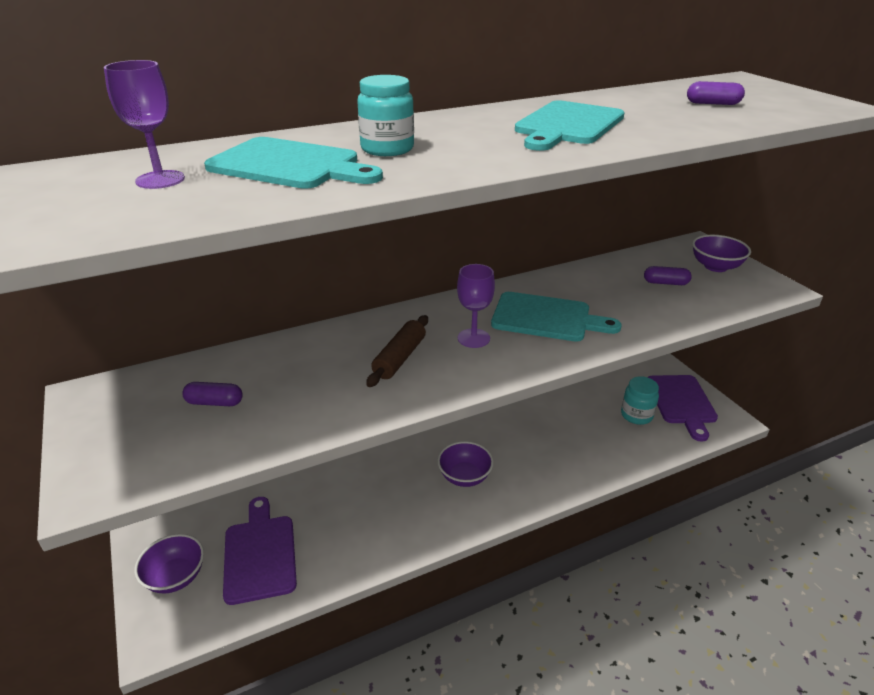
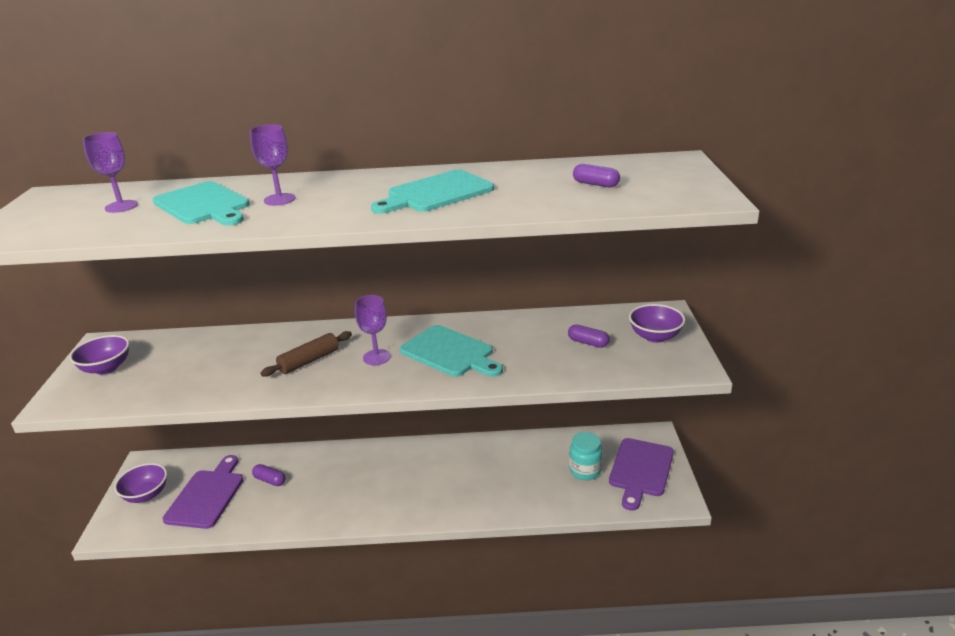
camera: 25 degrees right, 5 degrees down
purple capsule [182,382,243,406] -> purple capsule moved to [252,464,286,486]
turquoise jar [357,75,414,156] -> purple goblet [250,124,296,206]
purple bowl [437,441,494,487] -> purple bowl moved to [70,335,129,375]

